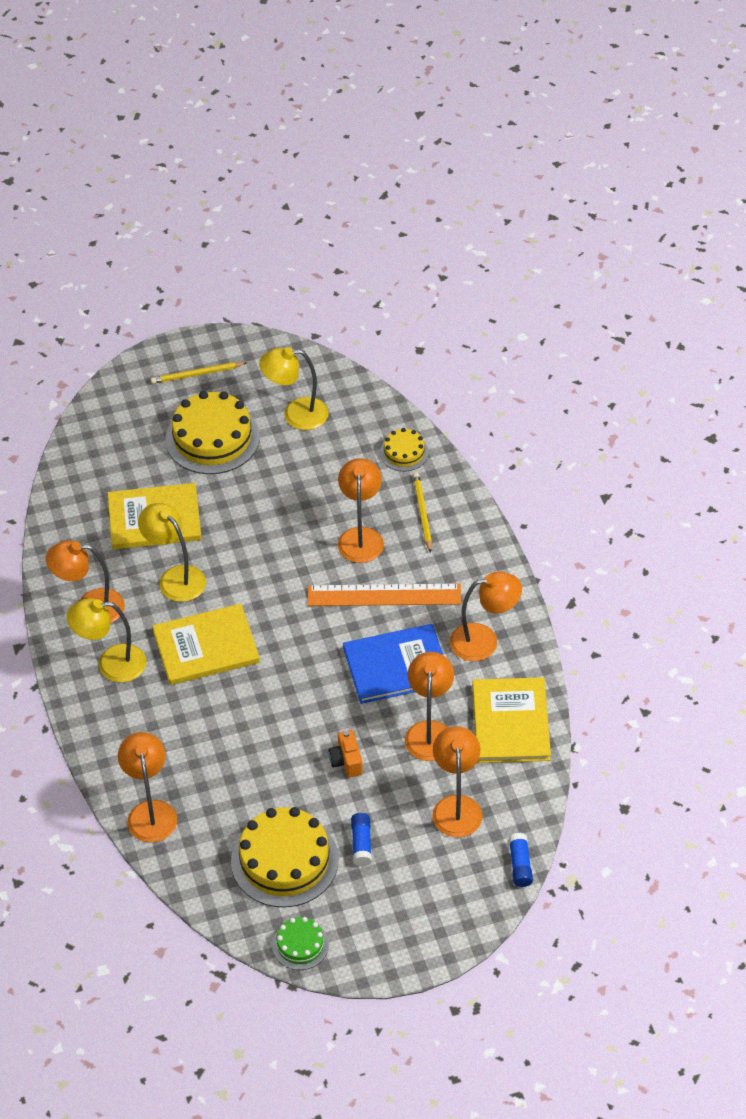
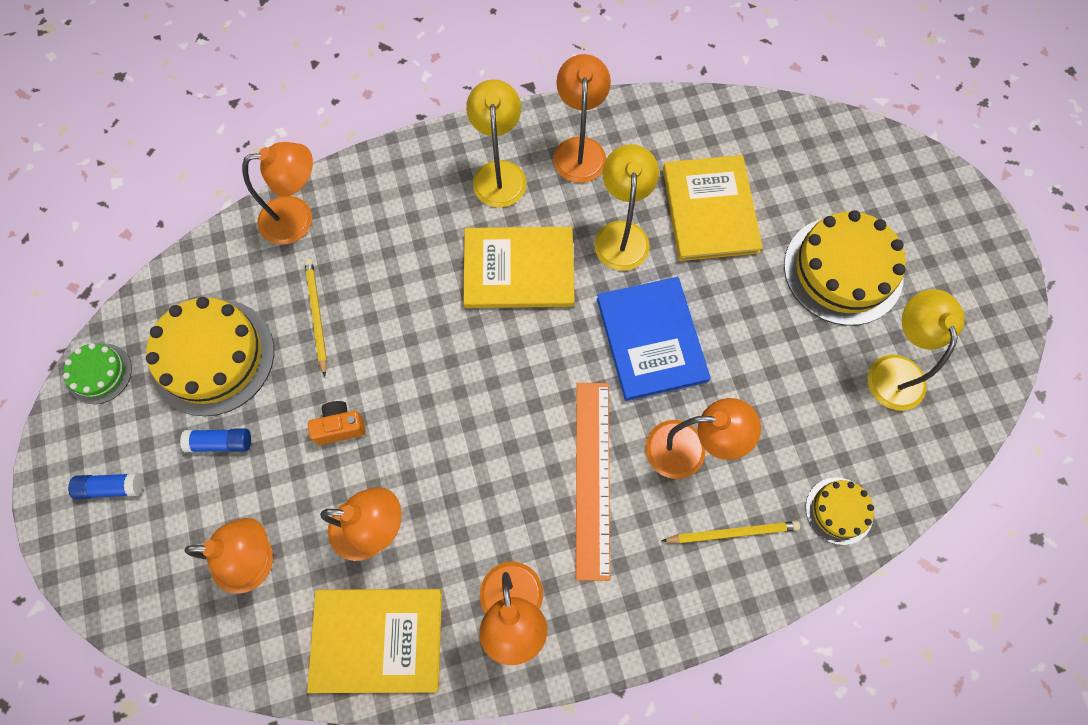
camera: 90 degrees right, 20 degrees up
yellow lamp [138,503,206,602] -> yellow lamp turned 45 degrees counterclockwise [594,144,659,271]
yellow pencil [151,362,246,384] -> yellow pencil moved to [305,259,327,376]
yellow book [152,603,260,685] -> yellow book turned 75 degrees counterclockwise [463,227,575,308]
blue book [343,624,443,704] -> blue book moved to [597,277,710,401]
blue glue stick [509,833,533,887] -> blue glue stick moved to [68,473,144,499]

